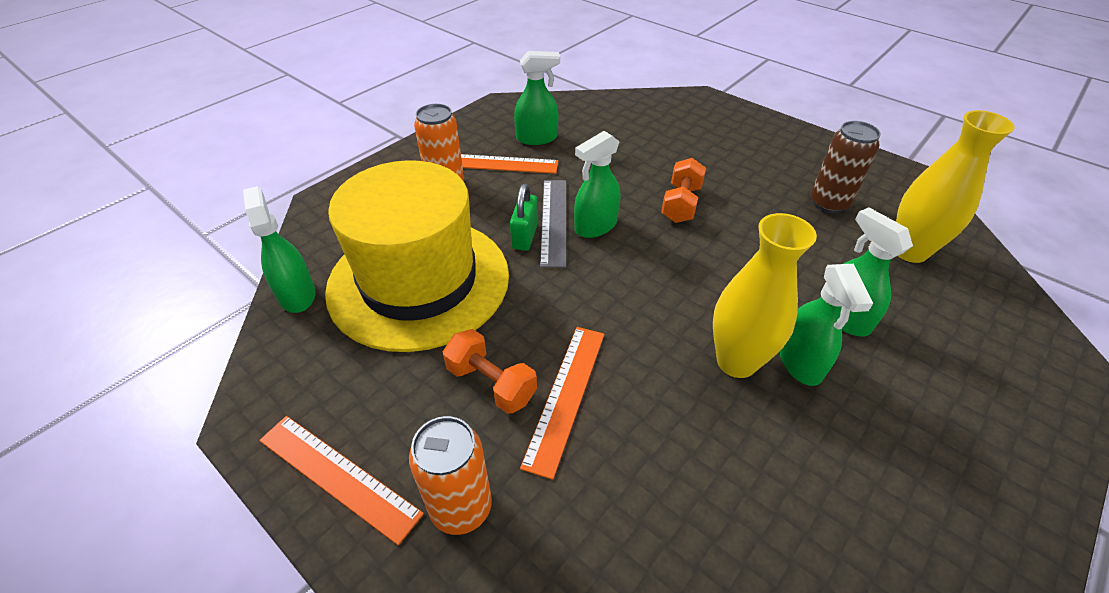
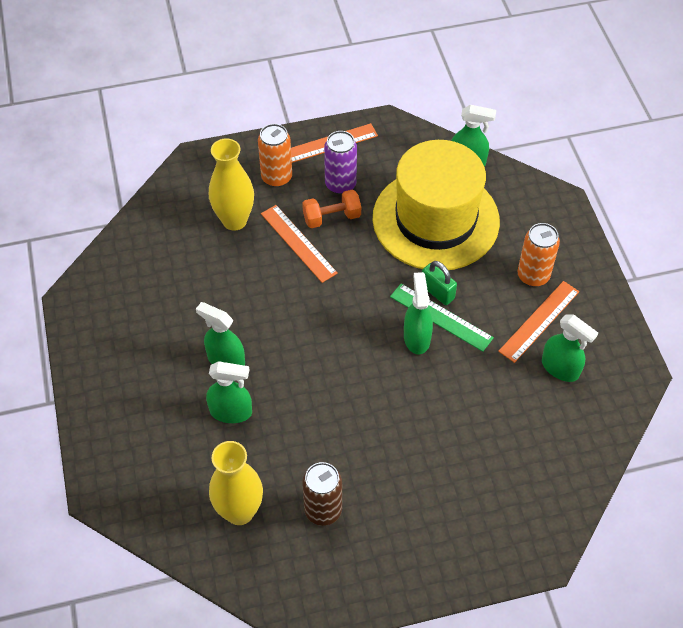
camera: 125 degrees right, 10 degrees up
green spray bottle [514,51,560,145] -> green spray bottle turned 75 degrees counterclockwise [542,315,598,382]
grey ruler [540,180,566,268] -> green ruler [390,283,494,352]
orange dumbbell [661,158,706,223] -> none
yellow vase [713,213,817,378] -> yellow vase moved to [209,138,254,231]
none -> purple can [324,131,357,194]

